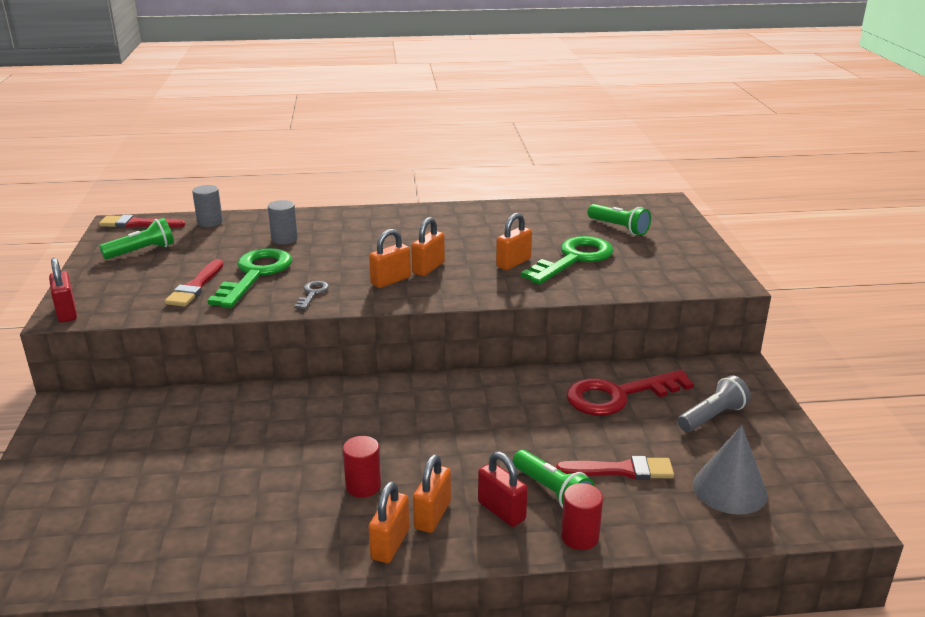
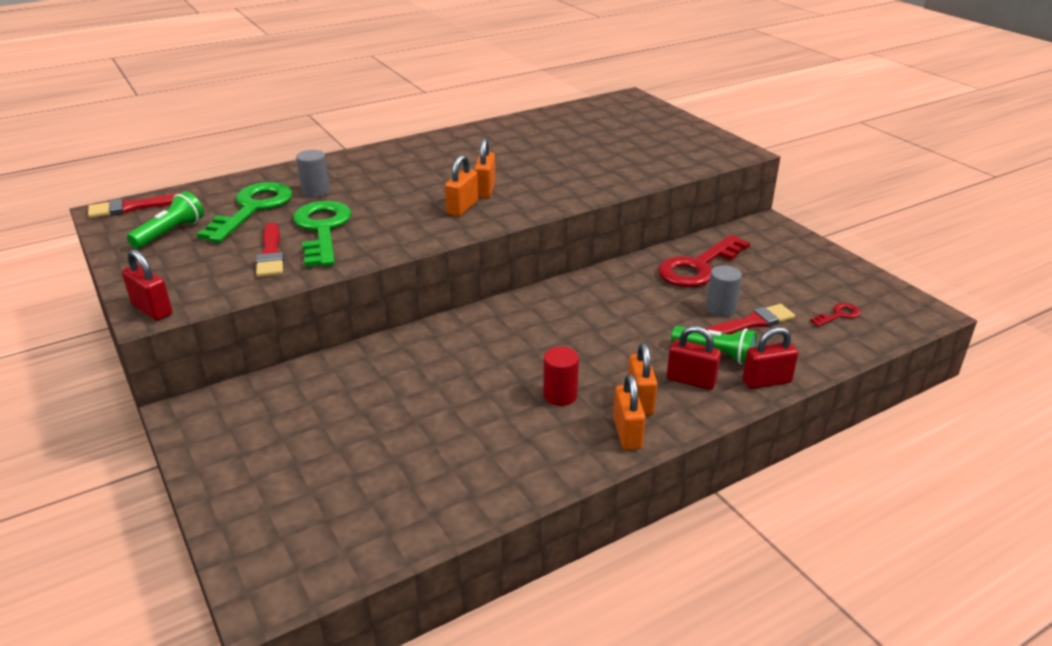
camera: 25 degrees left, 5 degrees up
grey cylinder [192,185,223,227] -> grey cylinder moved to [706,265,742,317]
grey key [295,281,329,309] -> none
orange padlock [496,213,532,270] -> none
green key [521,236,614,285] -> green key moved to [197,182,293,243]
red cylinder [561,483,603,550] -> red padlock [742,327,798,389]
green flashlight [588,204,651,235] -> none
grey flashlight [678,375,751,432] -> none
grey cone [693,425,768,515] -> red key [810,303,860,327]

